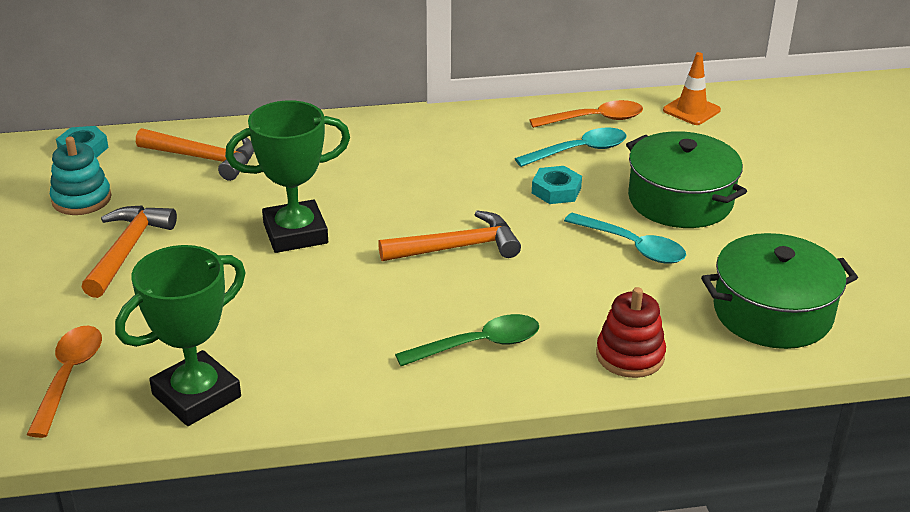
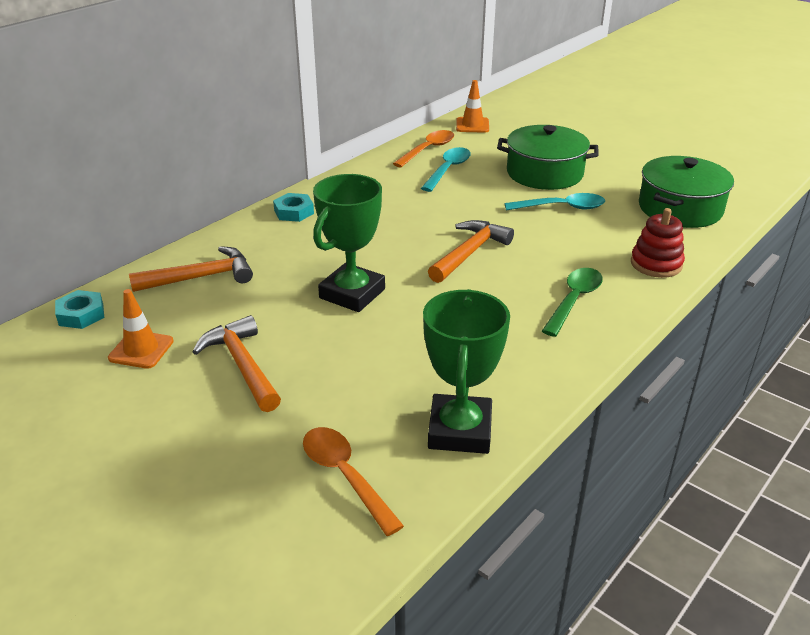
camera: 40 degrees left, 0 degrees up
turquoise stacking toy [50,136,111,215] -> orange traffic cone [108,289,174,369]
turquoise nut [532,166,582,204] -> turquoise nut moved to [273,193,314,222]

